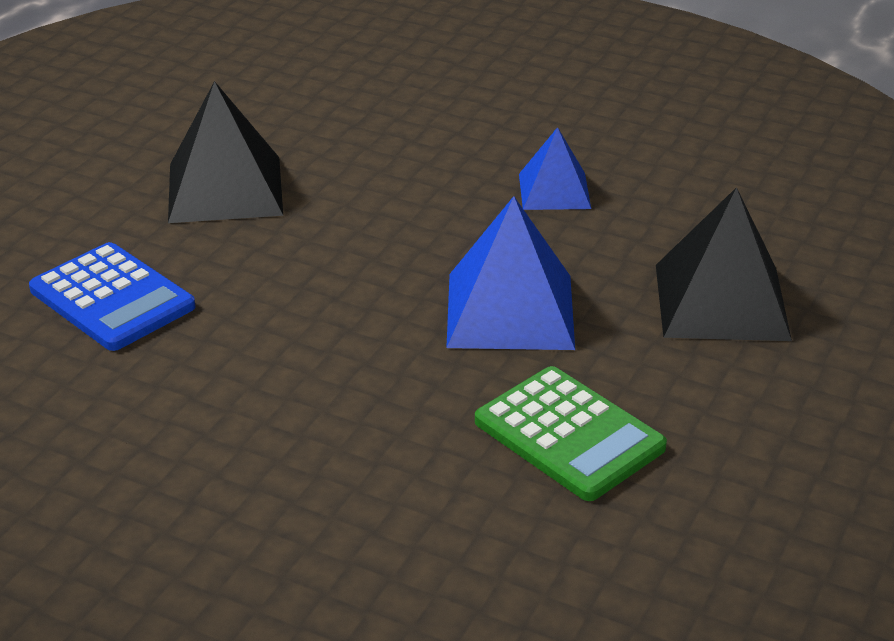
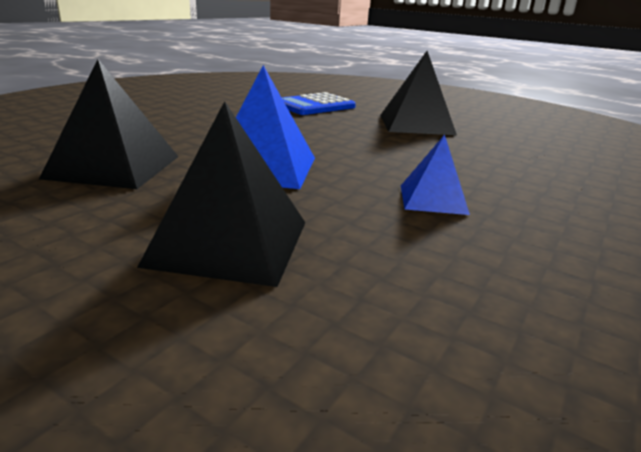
camera: 95 degrees right, 10 degrees down
green calculator [475,366,667,501] -> black pyramid [39,59,179,189]

